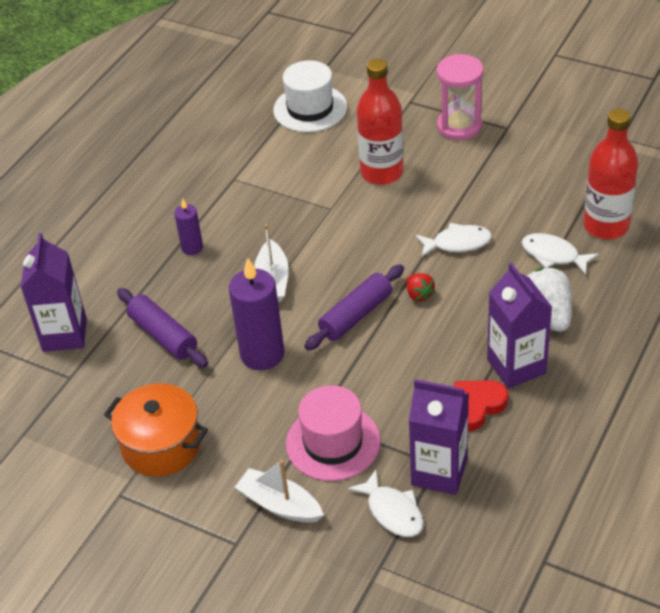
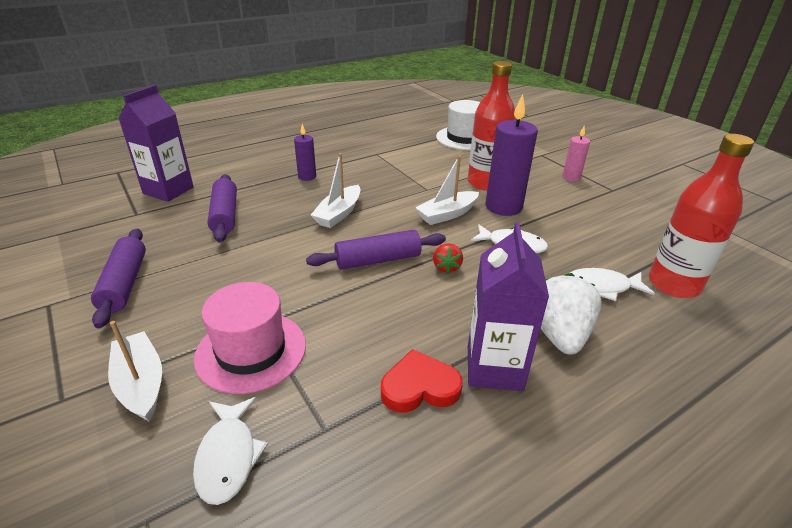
camera: 25 degrees right, 10 degrees down
orange pot [104,383,208,477] -> purple rolling pin [91,228,146,328]
purple candle [229,258,284,370] -> purple candle moved to [486,94,538,216]
purple carton [409,379,469,495] -> none
pink hourglass [437,54,484,140] -> pink candle [562,126,590,181]
white fish [522,233,599,275] -> white fish turned 60 degrees counterclockwise [570,268,655,301]
none -> white boat [415,155,479,225]

